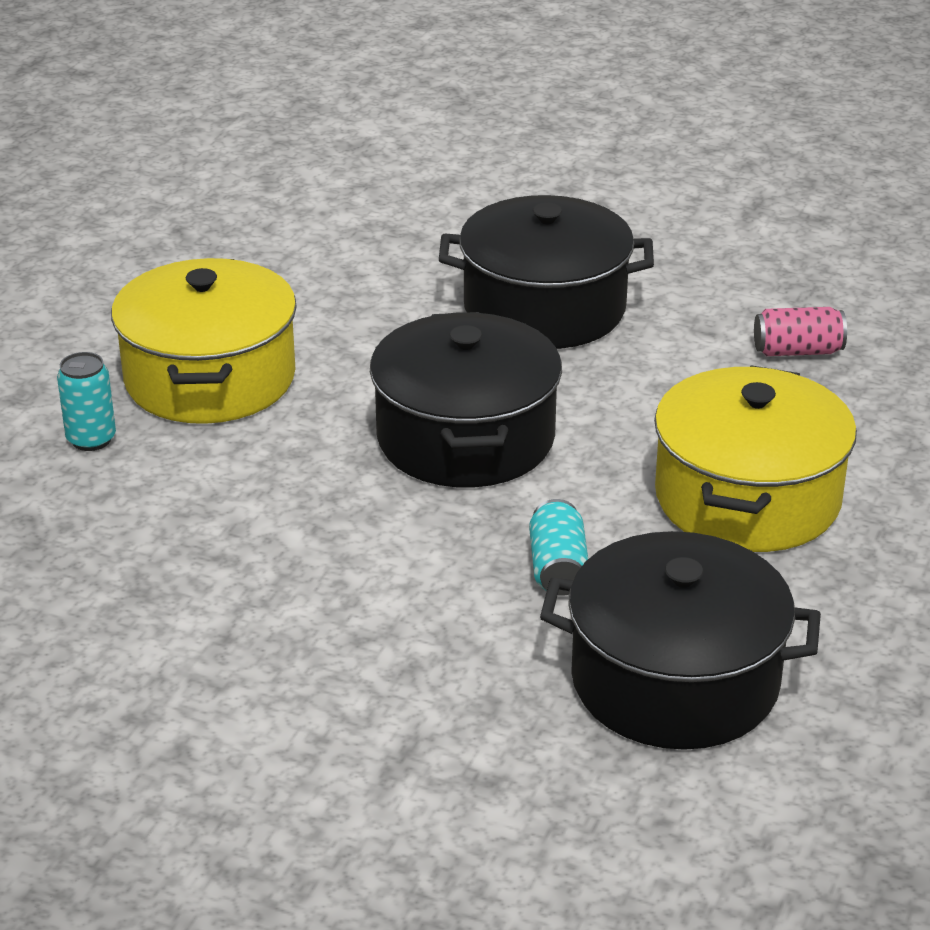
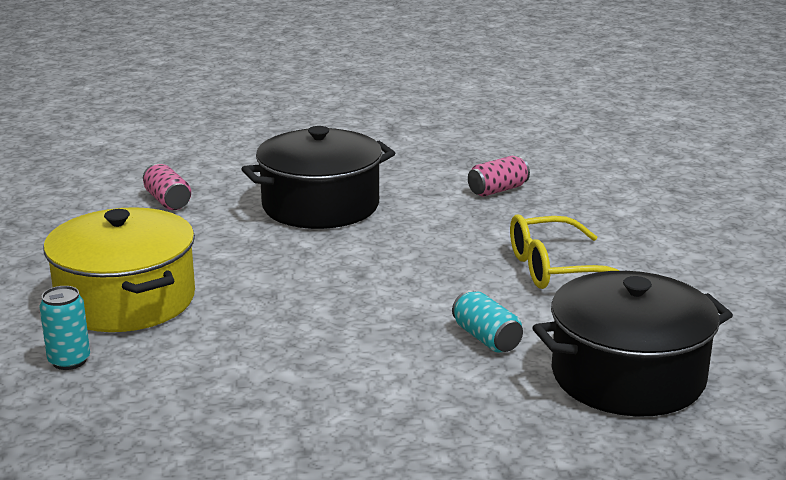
camera: 30 degrees left, 10 degrees down
black pot [370,312,562,487] -> none
yellow pot [654,365,857,552] -> yellow glasses [510,215,619,289]
none -> pink can [143,164,191,210]

